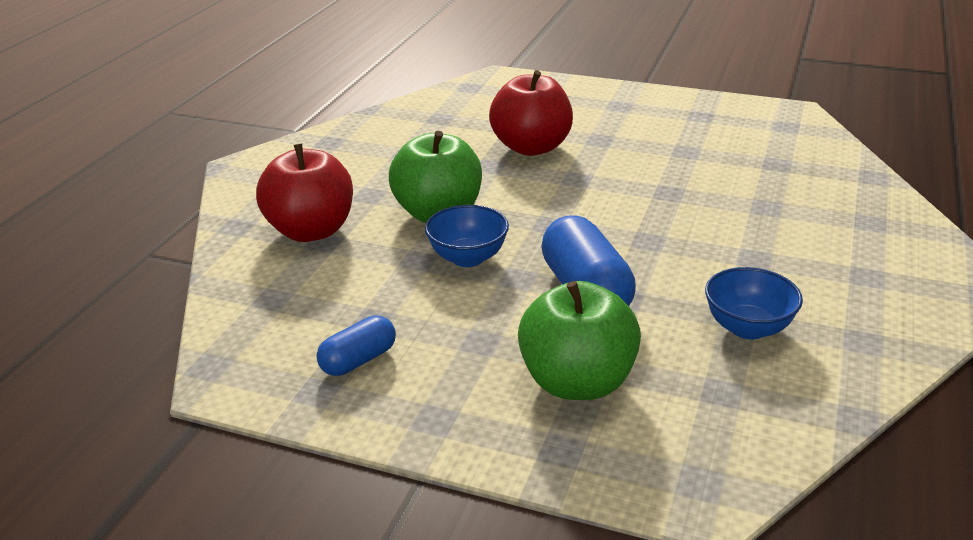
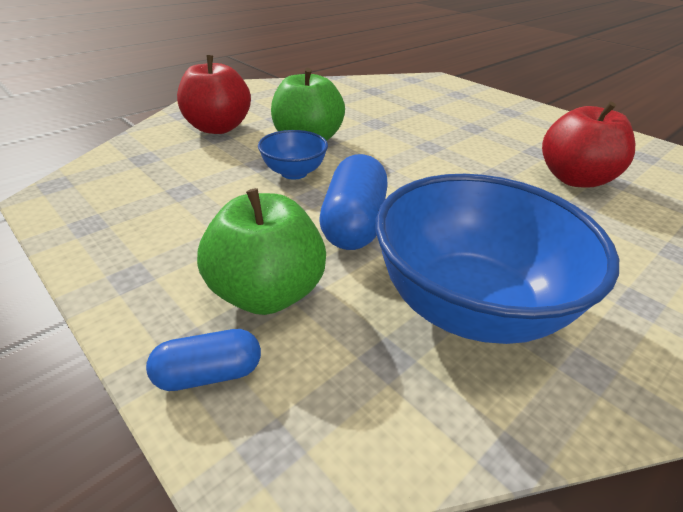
camera: 25 degrees right, 5 degrees up
blue capsule [316,315,396,376] -> blue capsule moved to [146,329,261,391]
red apple [489,70,573,156] -> red apple moved to [542,101,635,188]
blue bowl [705,267,803,339] -> blue bowl [376,174,619,344], size x2.08

